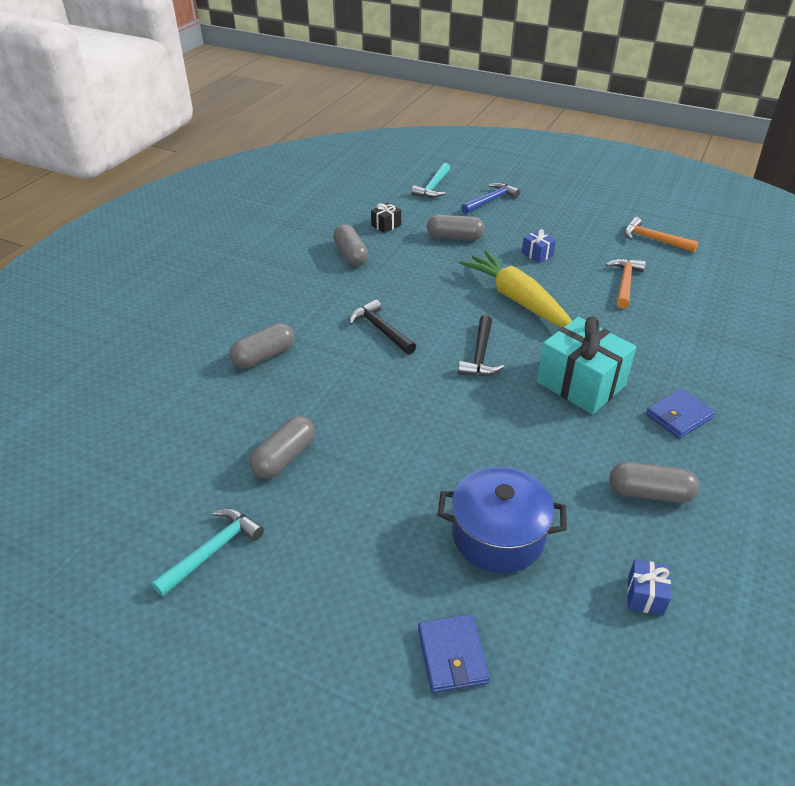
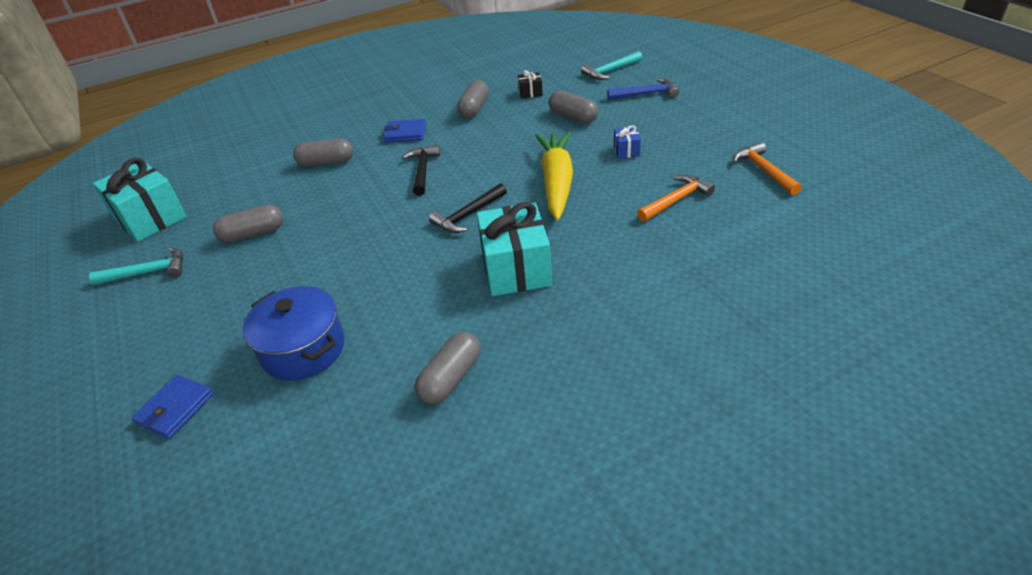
camera: 40 degrees right, 0 degrees up
grey capsule [610,462,699,503] -> grey capsule turned 75 degrees clockwise [415,332,480,404]
blue gift [627,559,671,616] -> none
blue wallet [646,389,716,439] -> blue wallet moved to [383,119,426,143]
none -> turquoise gift [93,158,187,242]

